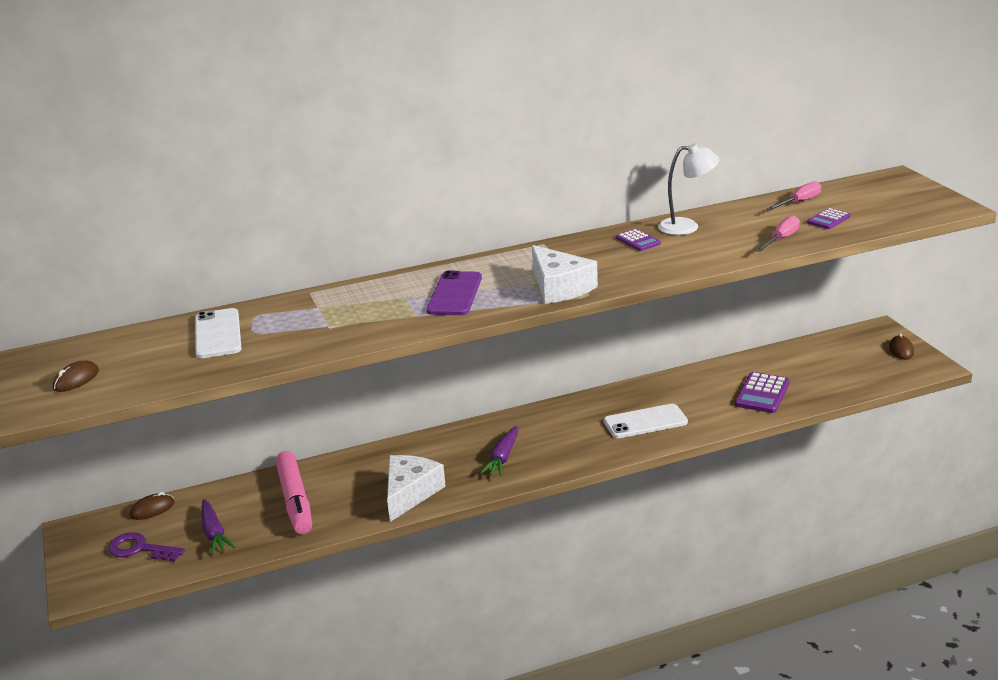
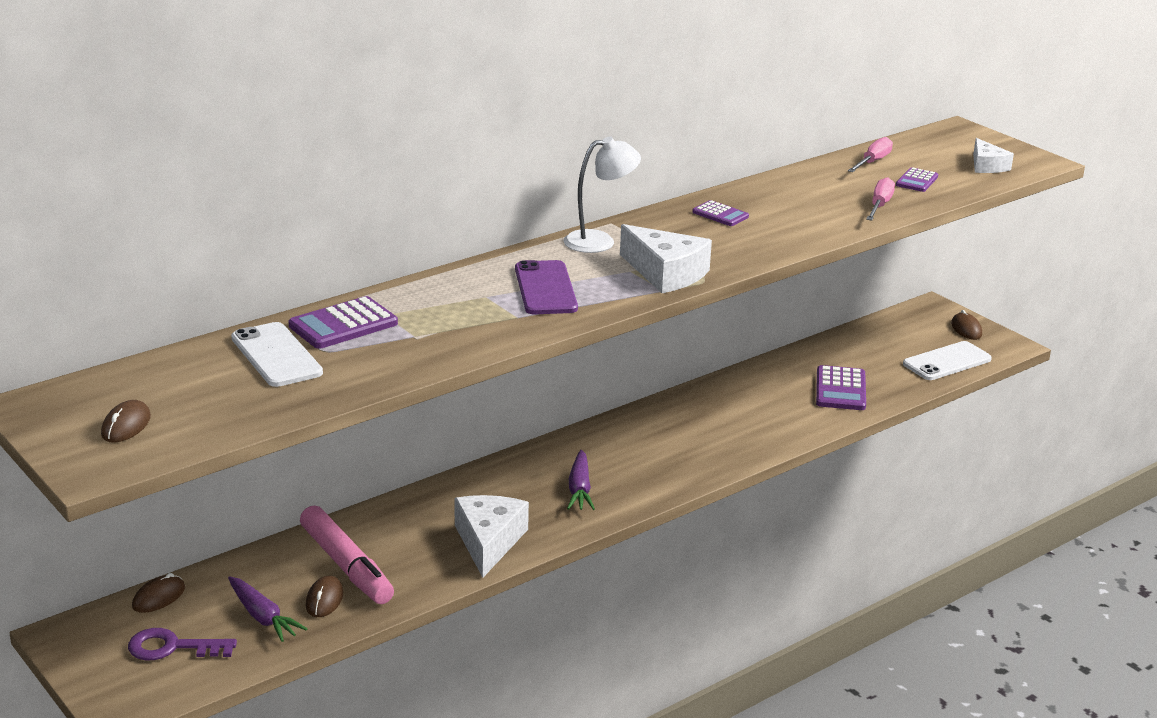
camera: 20 degrees left, 0 degrees up
white phone [604,404,688,438] -> white phone moved to [903,341,992,380]
white lamp [658,143,719,235] -> white lamp moved to [564,136,641,253]
none -> purple calculator [289,296,398,349]
none -> brown mouse [305,576,343,617]
none -> white cheese [973,138,1014,173]

